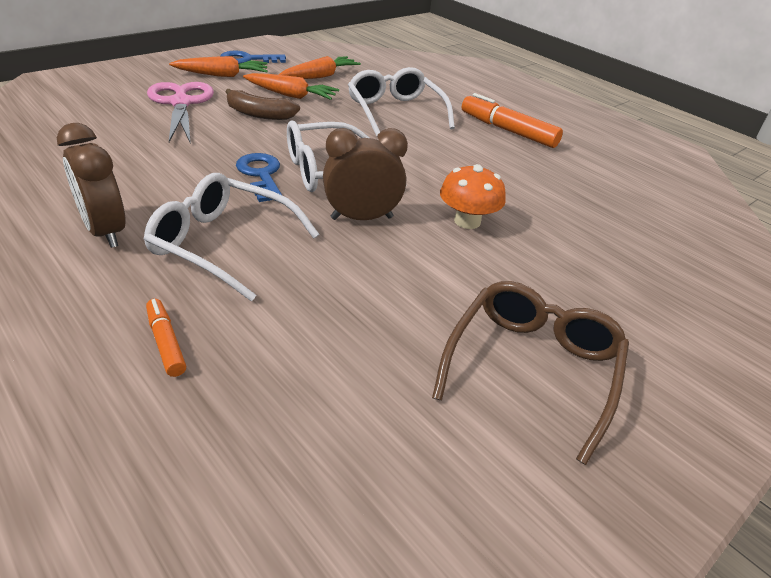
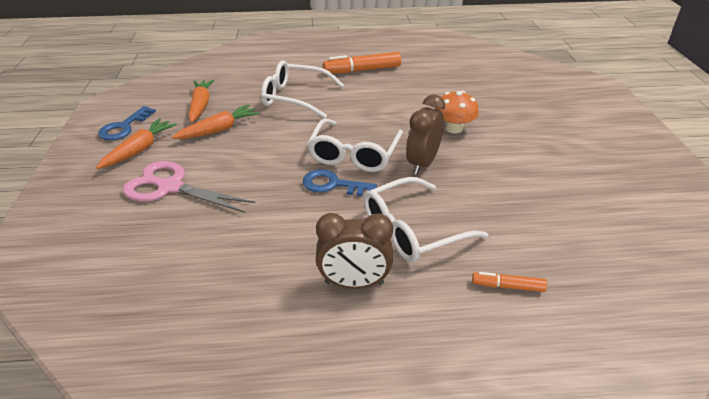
camera: 50 degrees left, 0 degrees up
brown banana [226,89,300,120] -> none
brown glasses [432,281,629,465] -> none

